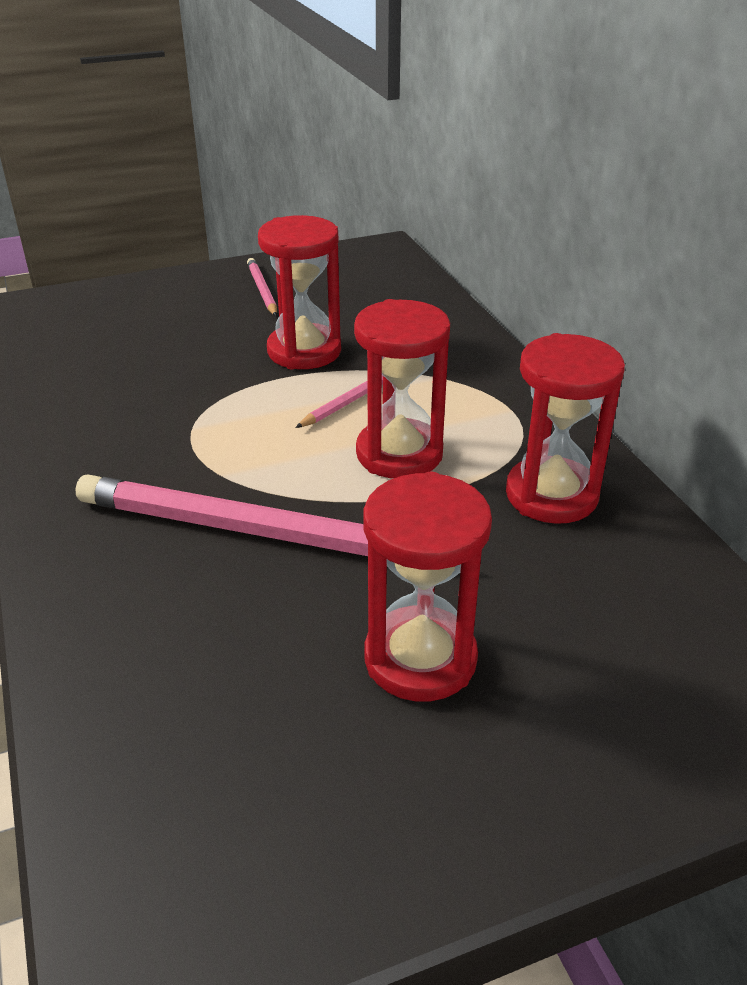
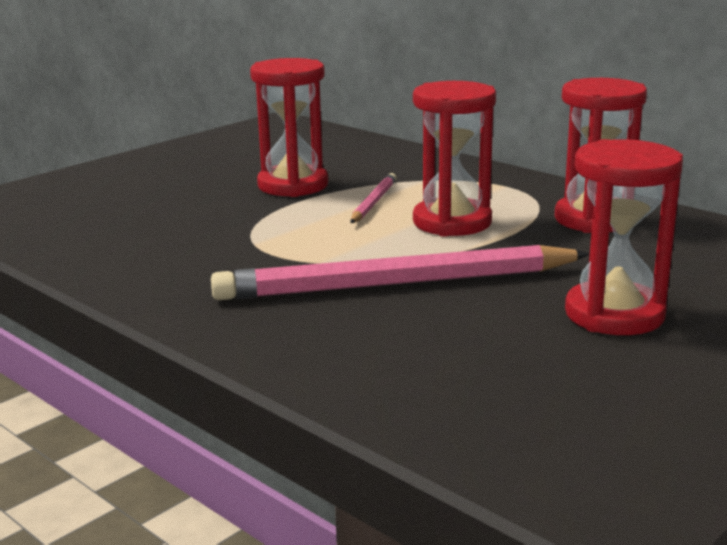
camera: 25 degrees left, 15 degrees down
pink pencil [247,258,277,316] -> none

